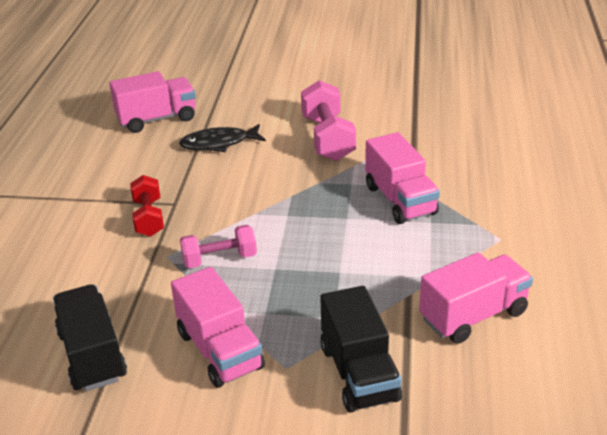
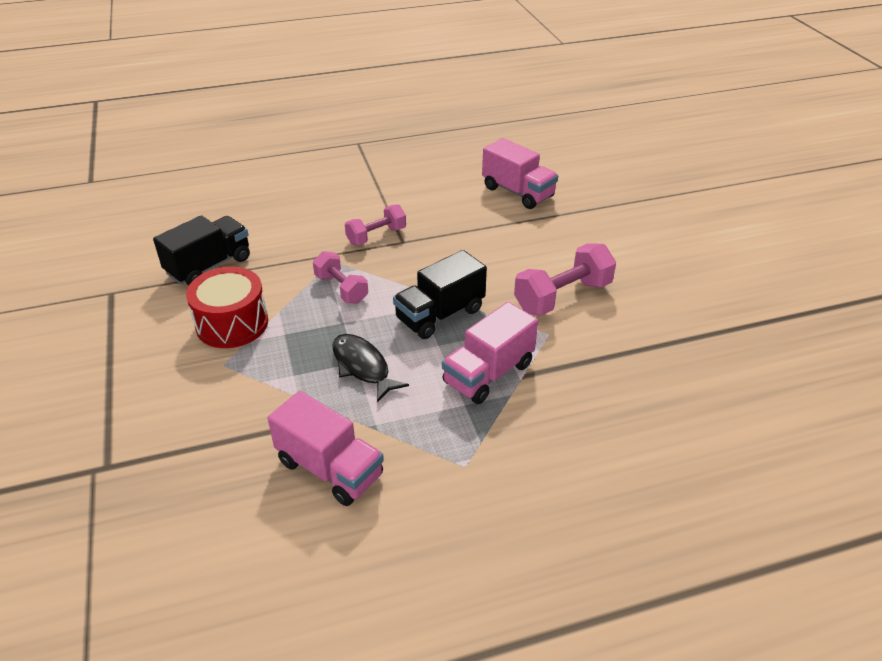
camera: 65 degrees right, 5 degrees up
red dumbbell [130,175,164,236] -> pink dumbbell [345,204,406,245]
pink truck [171,267,265,388] -> red drum [186,267,268,348]
black fish [179,124,266,152] -> black fish moved to [332,334,409,403]
black truck [320,286,402,413] -> black truck moved to [393,250,487,339]

